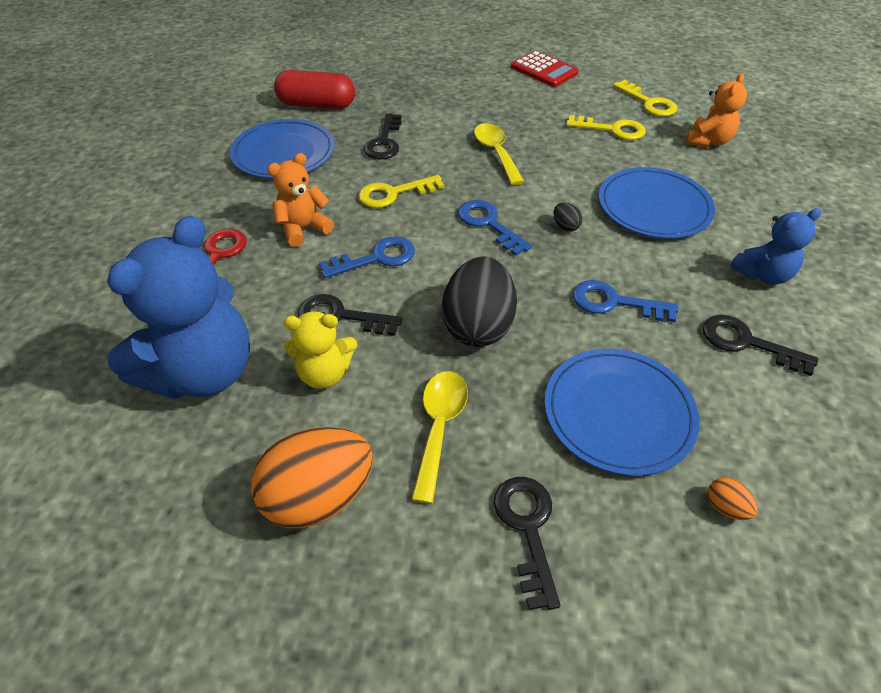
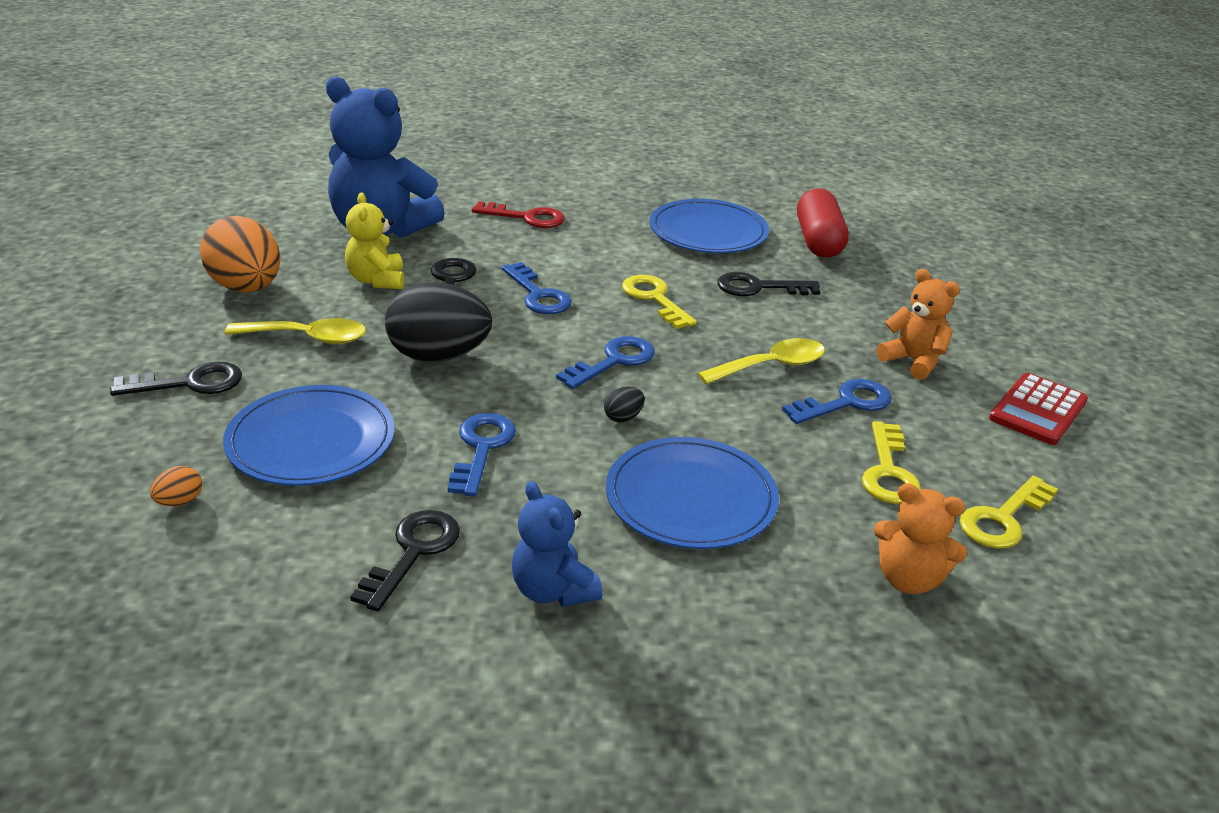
camera: 80 degrees right, 15 degrees down
orange teddy bear [267,153,334,247] -> orange teddy bear moved to [877,269,960,380]
none -> blue key [782,379,892,424]

